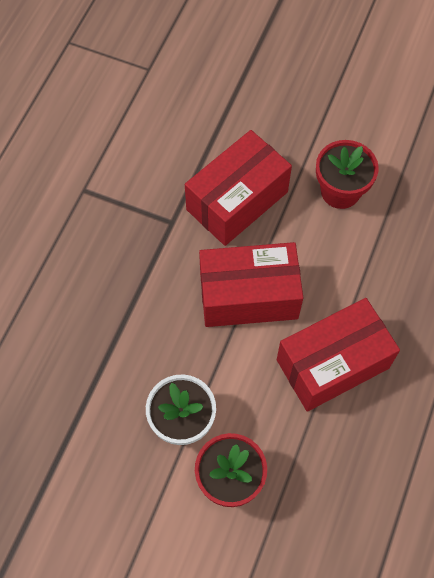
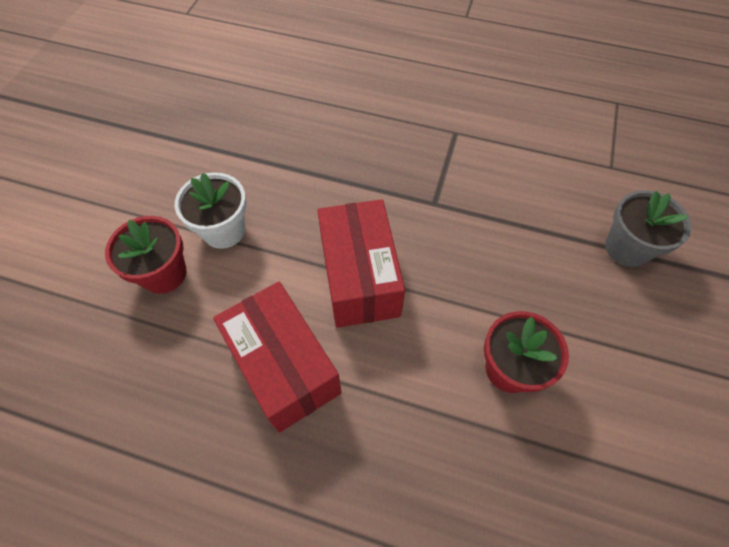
camera: 85 degrees right, 5 degrees down
red box [185,130,292,246] -> none
none -> grey flower pot [605,190,692,267]

